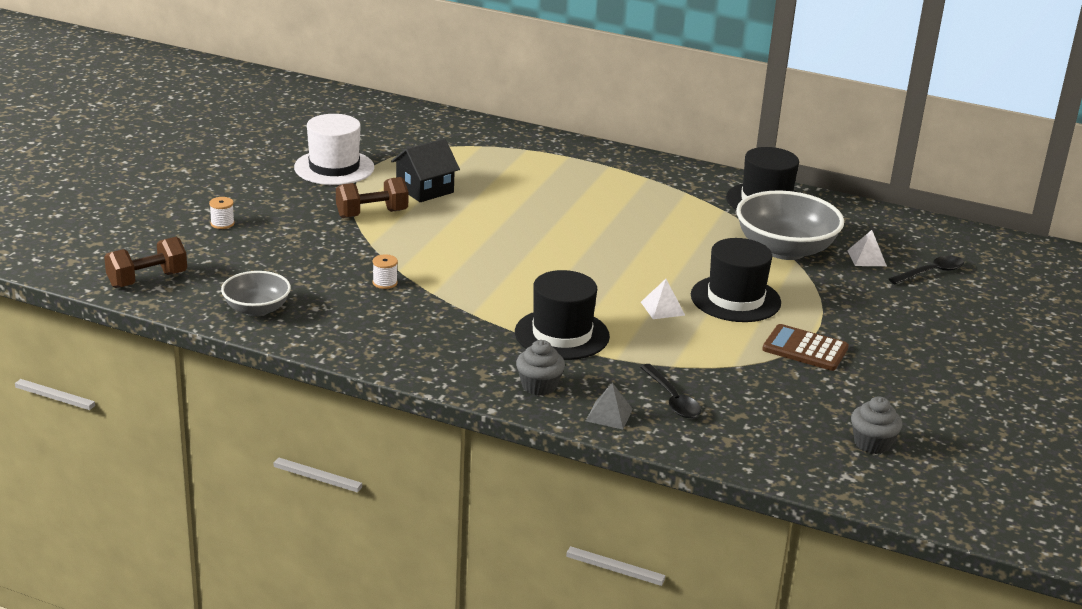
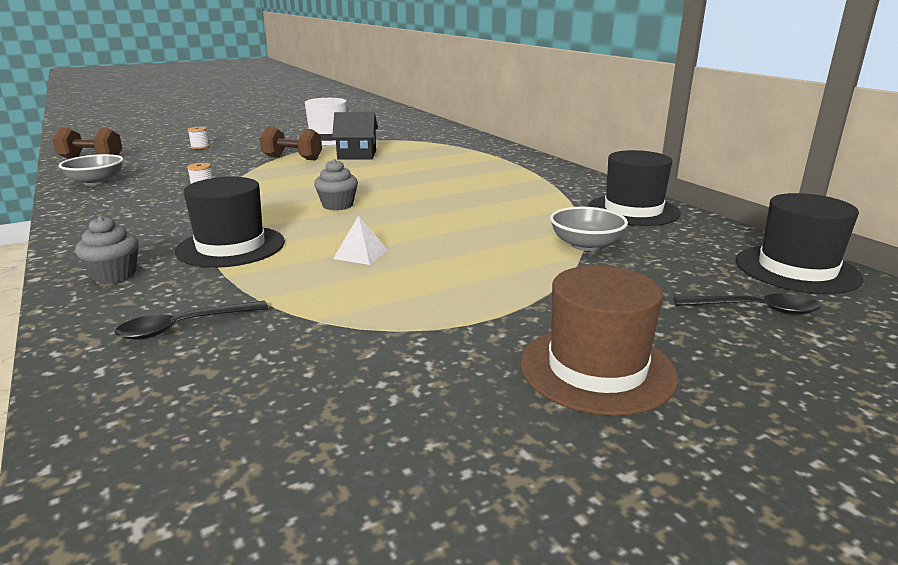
camera: 40 degrees right, 5 degrees down
grey pyramid [586,383,633,429] -> none
black spoon [640,364,701,418] -> black spoon turned 45 degrees clockwise [114,301,268,340]
black hat [691,238,781,322] -> black hat moved to [736,193,864,294]
grey bowl [736,190,844,260] -> grey bowl [550,207,628,251], size x0.58
brown calculator [762,324,849,371] -> none
white pyramid [847,230,887,266] -> none
grey cupcake [851,396,902,454] -> grey cupcake moved to [314,159,358,210]
none -> brown hat [520,265,678,416]

